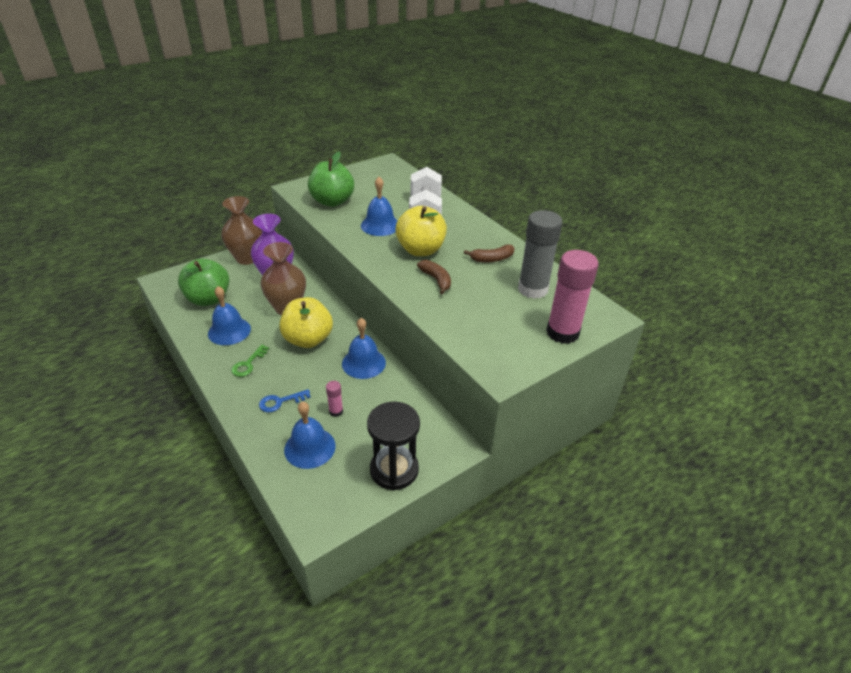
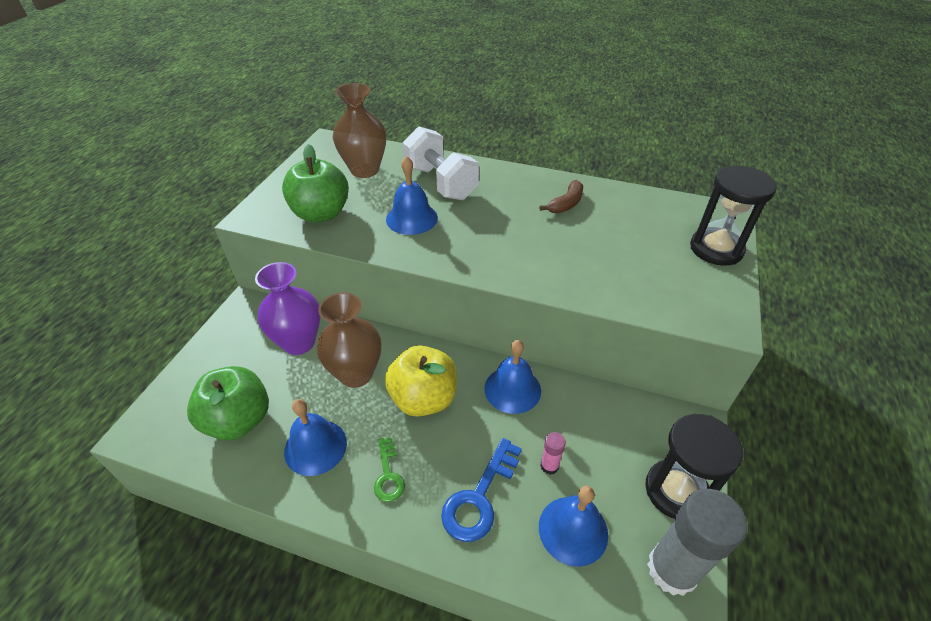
camera: 35 degrees left, 5 degrees up
brown vase [221,196,262,265] -> brown vase moved to [333,83,386,178]
blue key [259,389,311,412] -> blue key [441,438,522,542], size x1.63
yellow apple [395,206,447,256] -> none
brown banana [417,260,451,294] -> none
grey glue stick [518,210,563,299] -> grey glue stick moved to [647,489,747,596]
pink glue stick [546,250,599,344] -> black hourglass [690,166,777,266]

